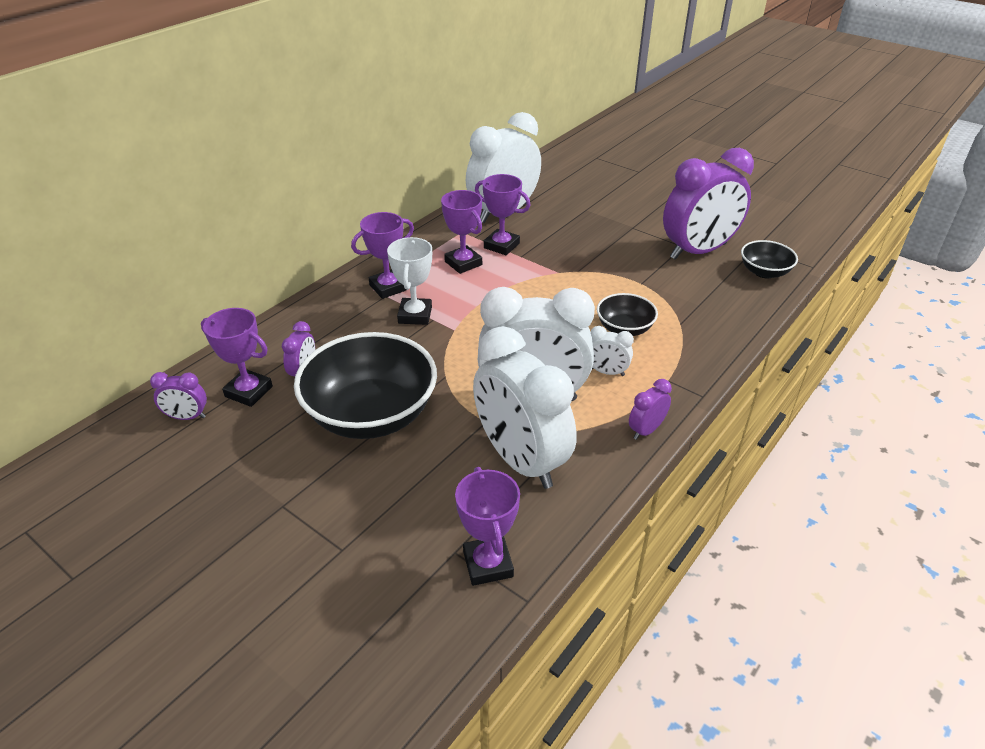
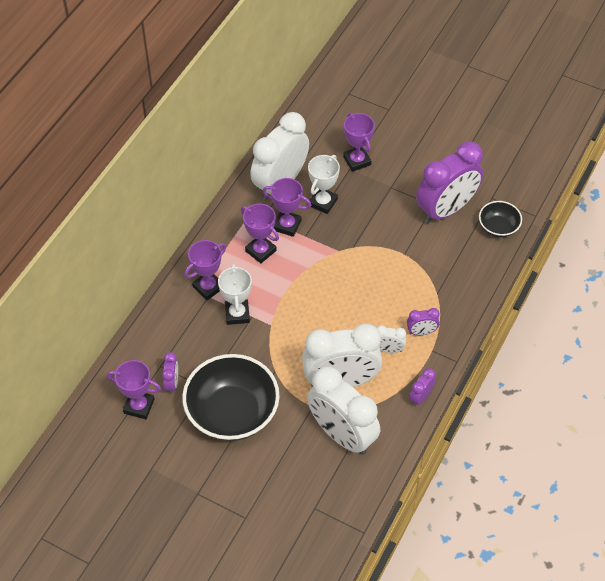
camera: 10 degrees left, 15 degrees up
purple clock [150,372,207,420] -> purple clock moved to [407,308,440,335]
purple trophy [455,467,520,586] -> purple trophy moved to [343,113,375,172]
black bowl [597,293,658,336] -> none
none -> white trophy [308,155,340,214]

